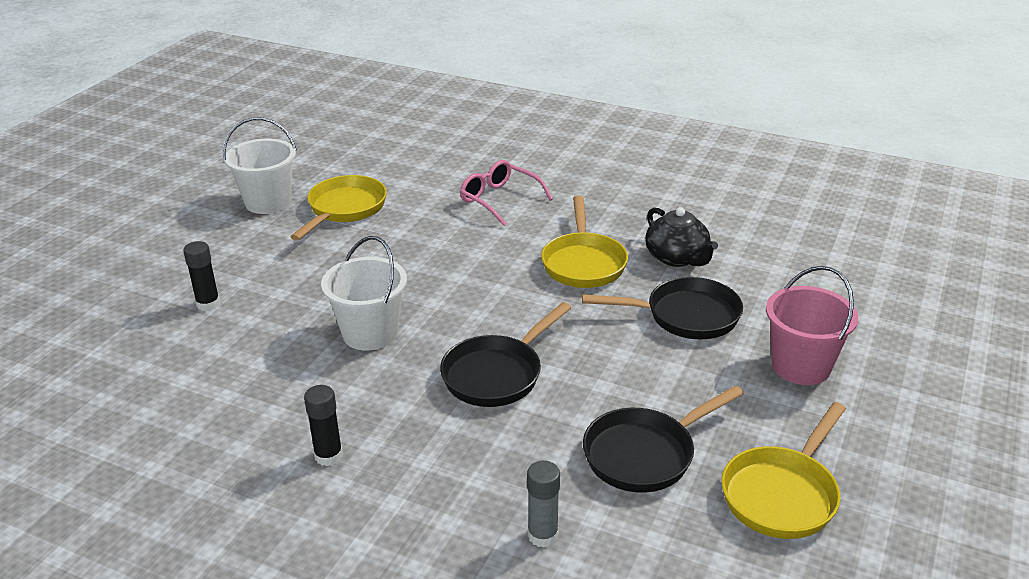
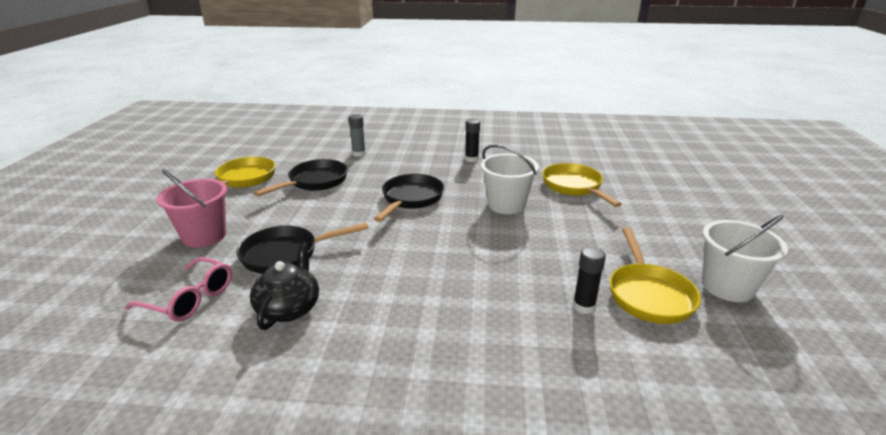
camera: 160 degrees right, 5 degrees down
black glue stick [183,241,220,311] -> black glue stick moved to [573,247,606,314]
pink glasses [460,160,553,226] -> pink glasses moved to [125,257,232,322]
yellow pan [541,195,628,288] -> yellow pan moved to [542,163,622,207]
black teapot [645,207,718,267] -> black teapot turned 60 degrees clockwise [250,242,319,330]

